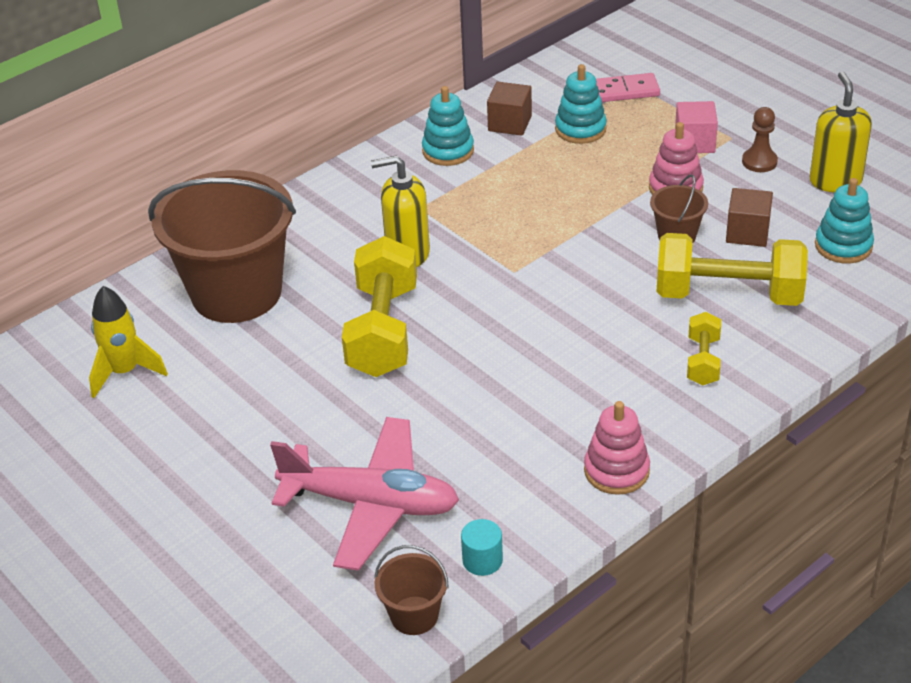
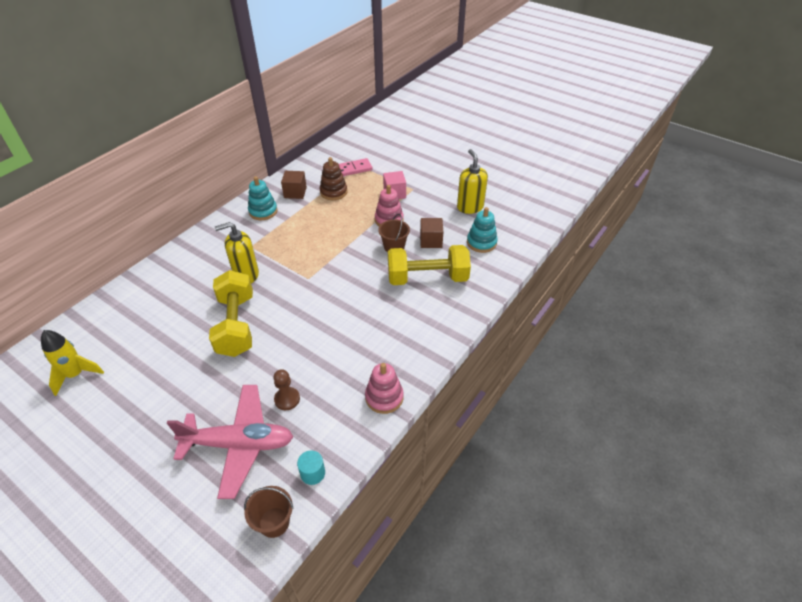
camera: 15 degrees left, 5 degrees up
brown bucket [148,170,296,323] -> none
turquoise stacking toy [555,64,607,144] -> brown stacking toy [320,157,347,200]
yellow dumbbell [687,312,721,386] -> none
brown pawn [742,107,778,172] -> brown pawn moved to [273,369,300,410]

